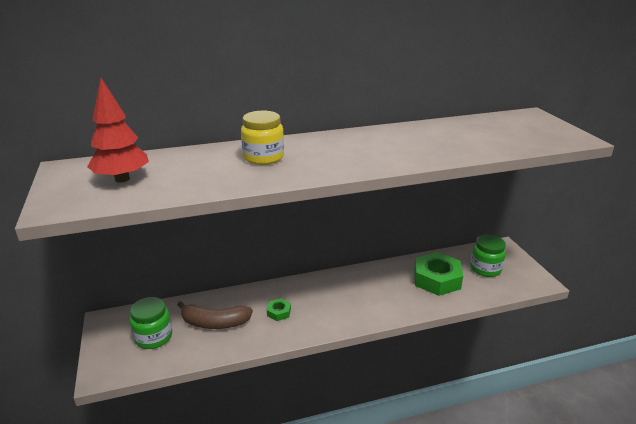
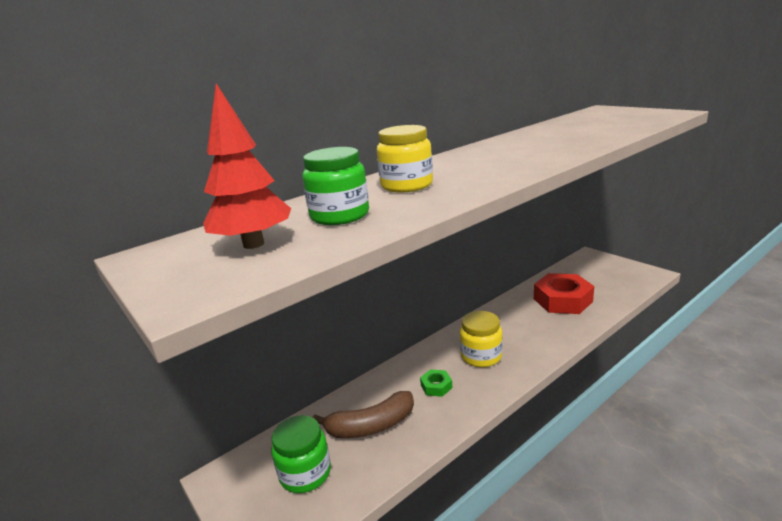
camera: 20 degrees left, 5 degrees down
green nut [414,252,463,296] -> red nut [534,273,594,314]
green jar [470,234,506,277] -> green jar moved to [302,147,369,225]
none -> yellow jar [460,311,503,367]

